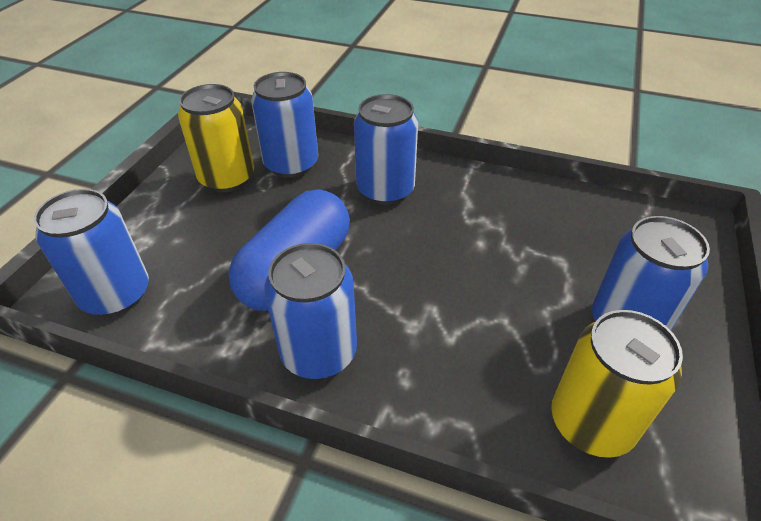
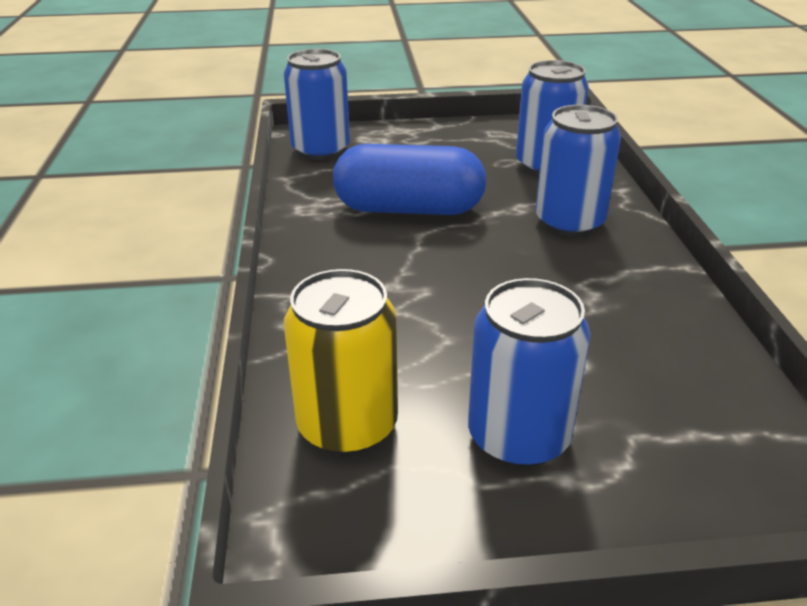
camera: 65 degrees right, 10 degrees down
yellow can [178,84,254,192] -> none
blue can [264,243,357,379] -> none

